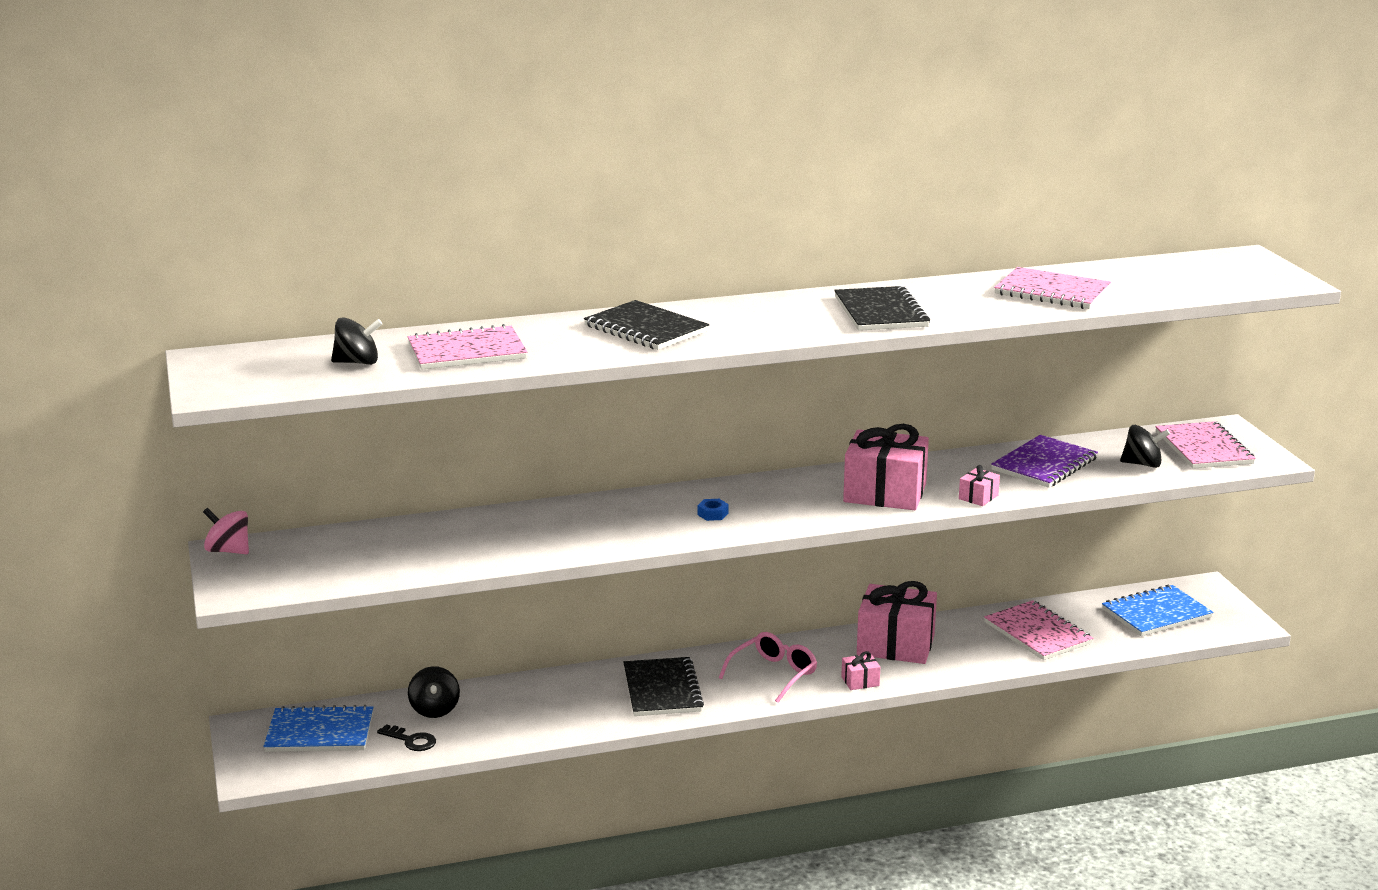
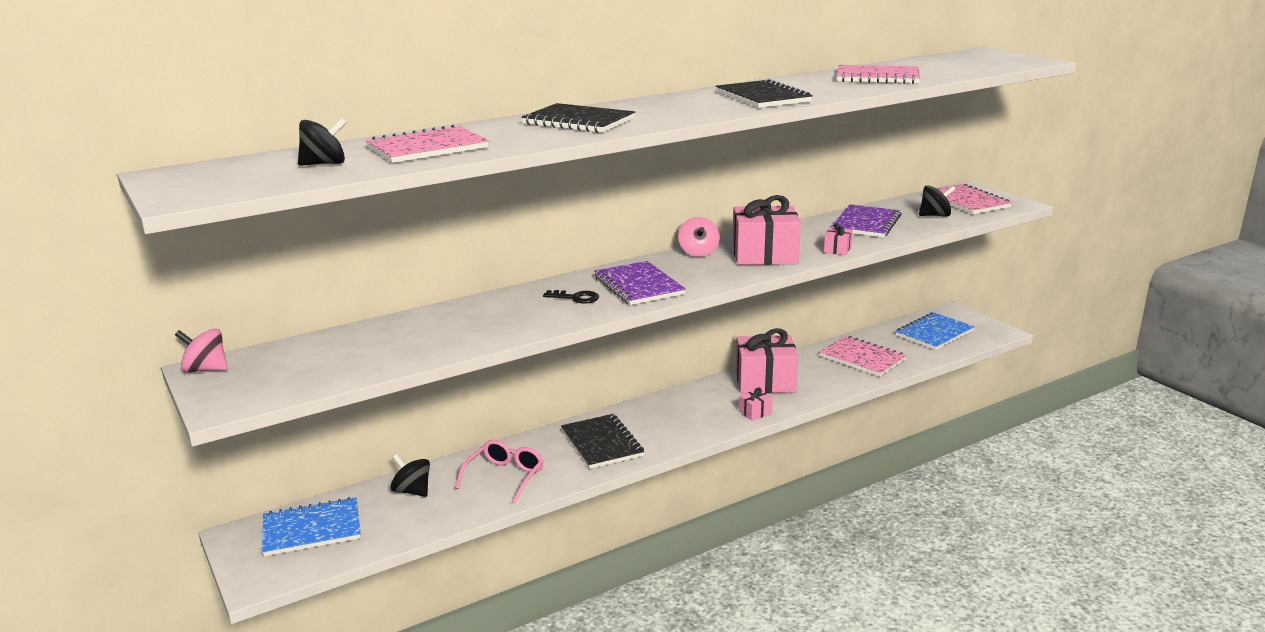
camera: 15 degrees left, 0 degrees up
black key [377,724,436,751] -> black key moved to [543,290,599,304]
black spinning top [408,666,460,718] -> black spinning top turned 150 degrees clockwise [390,454,430,497]
blue nut [698,499,728,521] -> purple notebook [594,261,686,305]
pink glasses [719,632,817,703] -> pink glasses moved to [456,440,544,504]
none -> pink spinning top [678,217,720,257]

